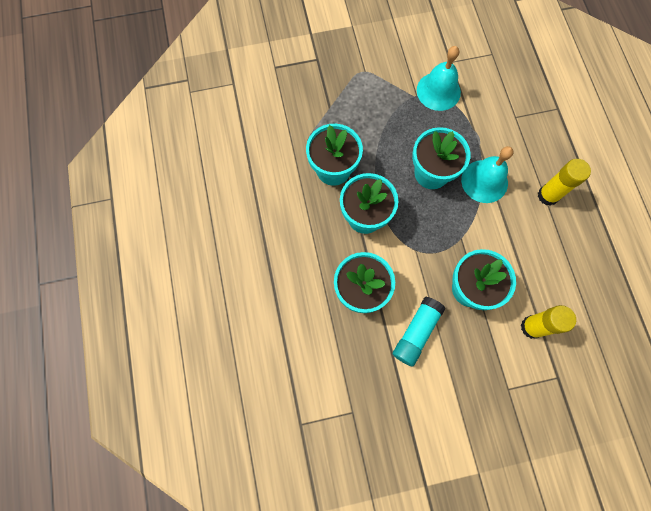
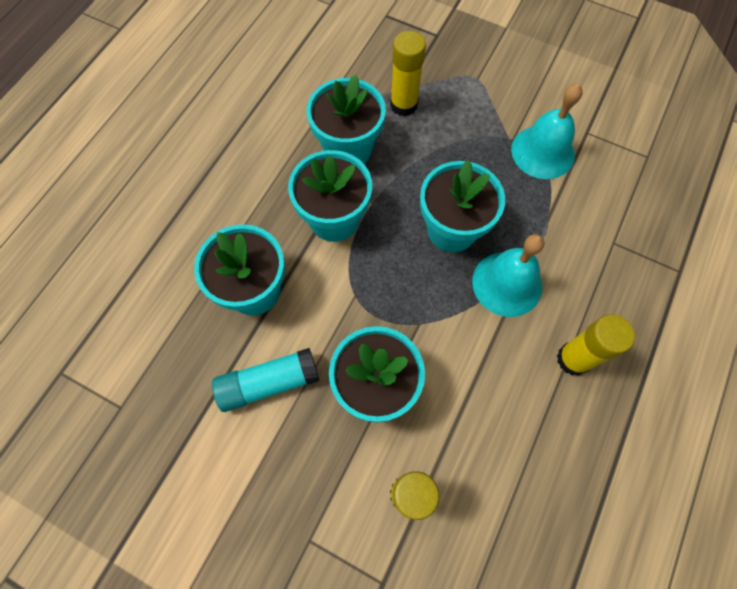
camera: 40 degrees right, 5 degrees down
none -> yellow glue stick [390,31,426,116]

